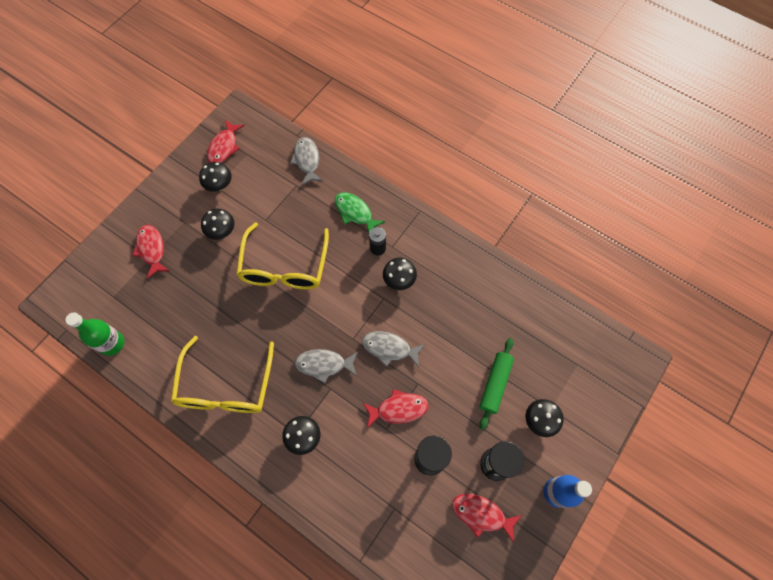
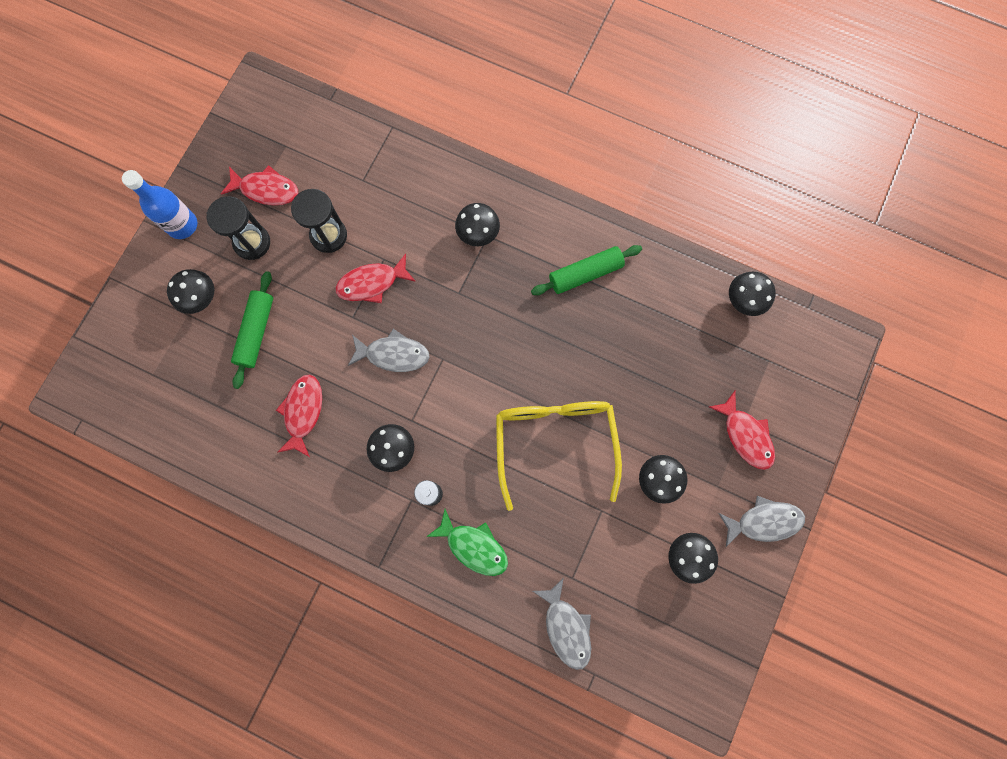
camera: 170 degrees right, 10 degrees up
green bottle [66,313,124,356] -> black mushroom [729,272,776,316]
yellow glasses [171,336,274,413] -> green rolling pin [531,245,642,295]
red fish [207,120,245,163] -> red fish moved to [276,375,322,457]
grey fish [294,349,358,384] -> grey fish moved to [719,496,805,547]

